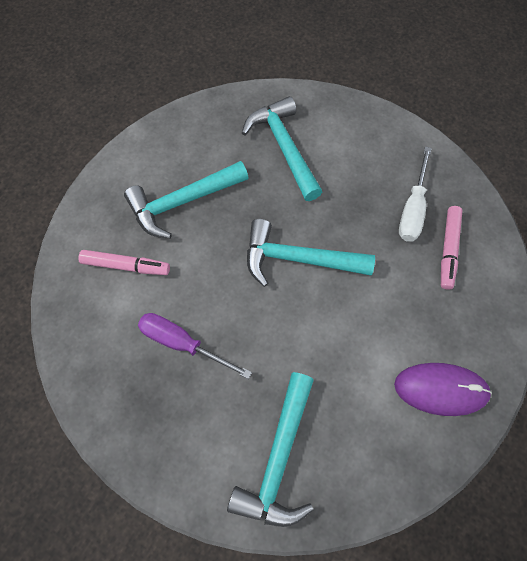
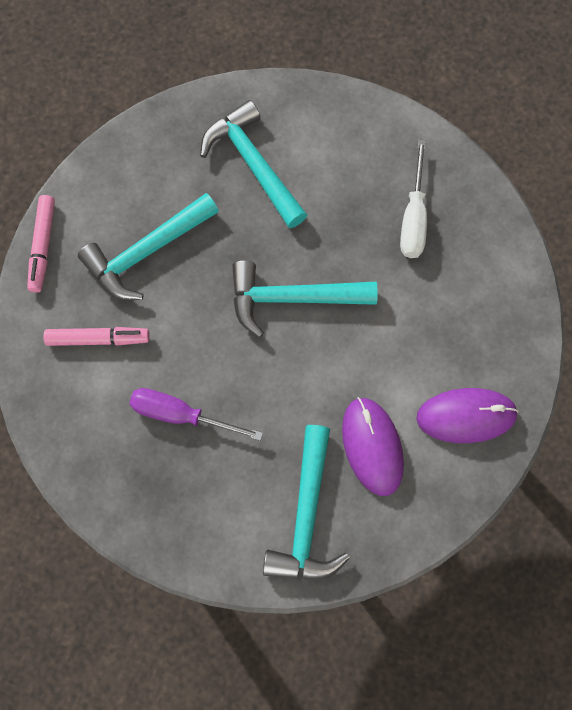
camera: 10 degrees left, 5 degrees up
pink marker [441,206,463,290] -> pink marker moved to [27,195,55,293]
none -> purple mouse [342,397,404,496]

